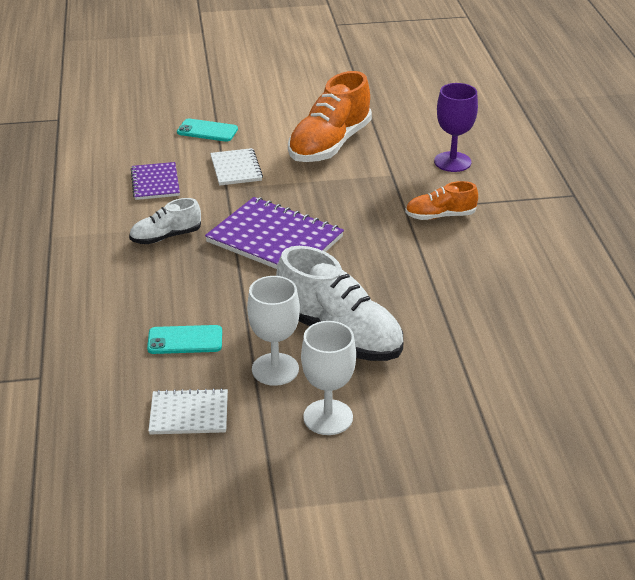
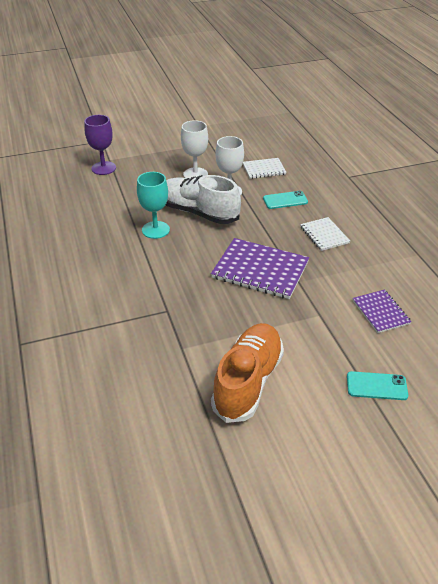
camera: 170 degrees right, 5 degrees up
white shoe [129,198,201,244] -> none
white notebook [210,148,263,186] -> white notebook moved to [300,217,350,251]
orange shoe [405,181,478,220] -> none
purple goblet [434,83,478,172] -> purple goblet moved to [84,115,116,175]
none -> turquoise goblet [137,172,170,239]

